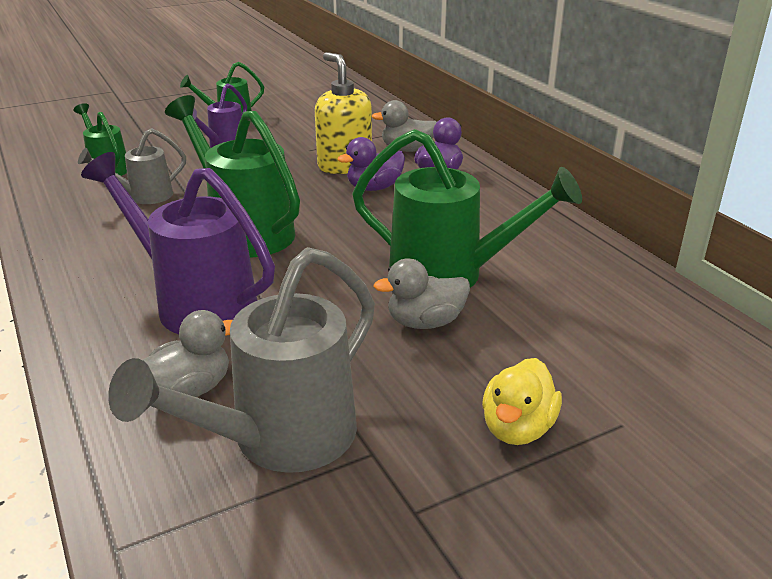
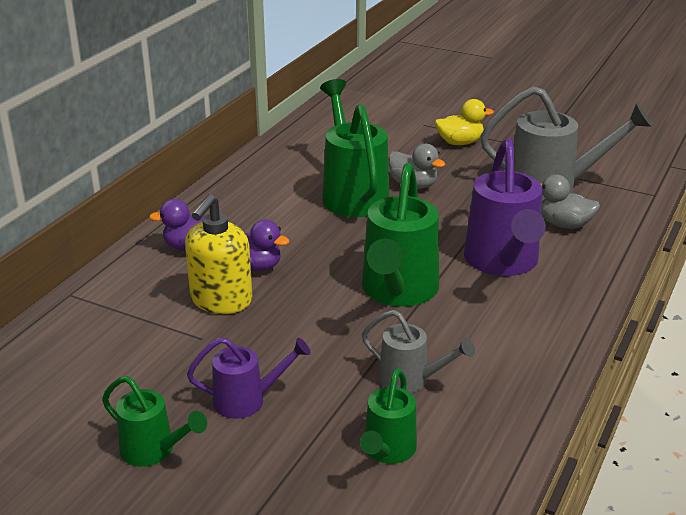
camera: 125 degrees left, 0 degrees up
grey duck [372,100,437,152] -> none

